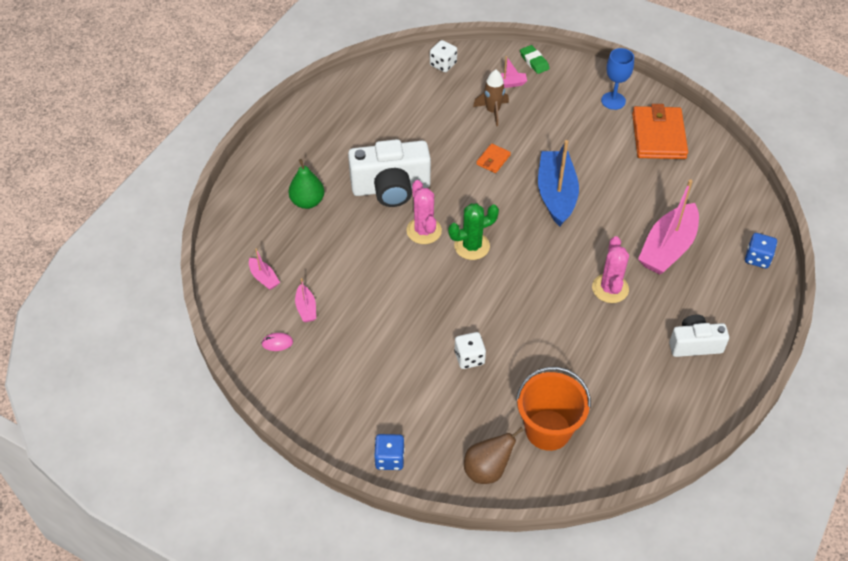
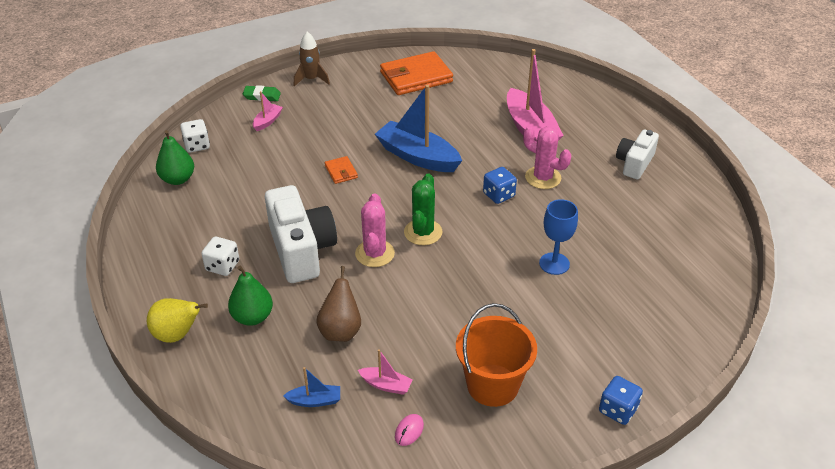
camera: 55 degrees left, 10 degrees down
pink boat [249,248,280,290] -> blue boat [283,367,340,407]
white camera [348,139,431,207] -> white camera turned 45 degrees counterclockwise [265,185,337,283]
pink cactus [406,180,442,244] -> pink cactus turned 75 degrees clockwise [355,193,395,267]
white dice [454,332,486,369] -> white dice moved to [201,237,239,276]
brown pear [464,427,524,484] -> brown pear moved to [316,266,361,342]
brown rocket [473,70,509,126] -> brown rocket moved to [294,32,330,87]
orange bucket [516,367,591,451] -> orange bucket moved to [456,303,537,407]
blue goblet [601,48,634,110] -> blue goblet moved to [539,199,578,275]
orange wallet [632,104,688,159] -> orange wallet turned 60 degrees counterclockwise [380,51,453,95]
blue dice [745,233,777,269] -> blue dice moved to [483,167,517,204]
none -> yellow pear [147,298,208,343]
none -> green pear [156,130,194,185]

